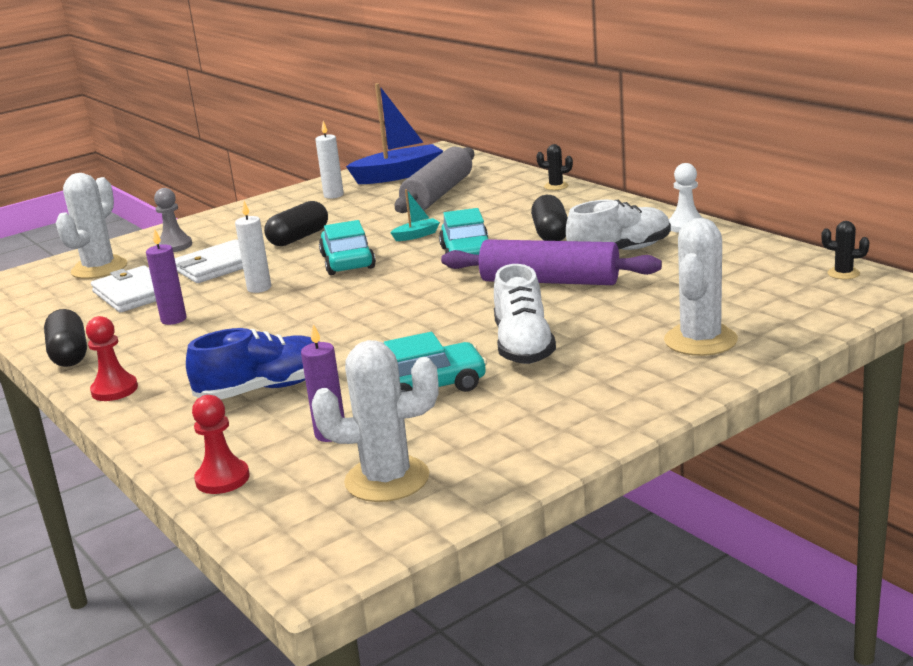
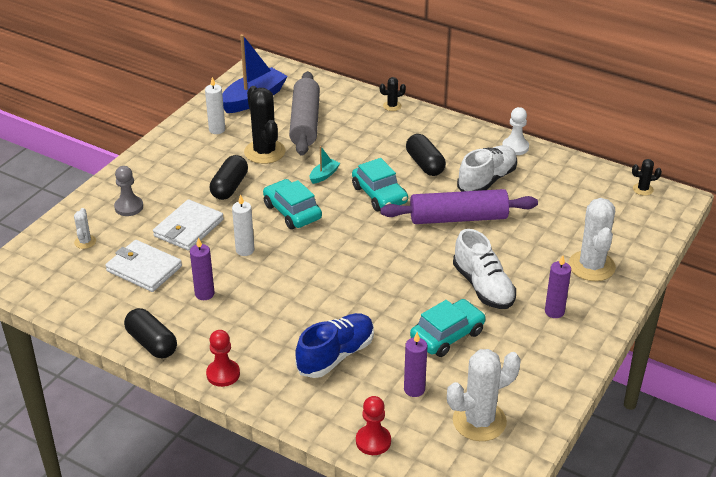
camera: 25 degrees left, 15 degrees up
white cactus [56,173,127,279] -> white cactus [74,208,96,249], size x0.47
none -> black cactus [244,86,285,164]
none -> purple candle [545,255,571,318]

